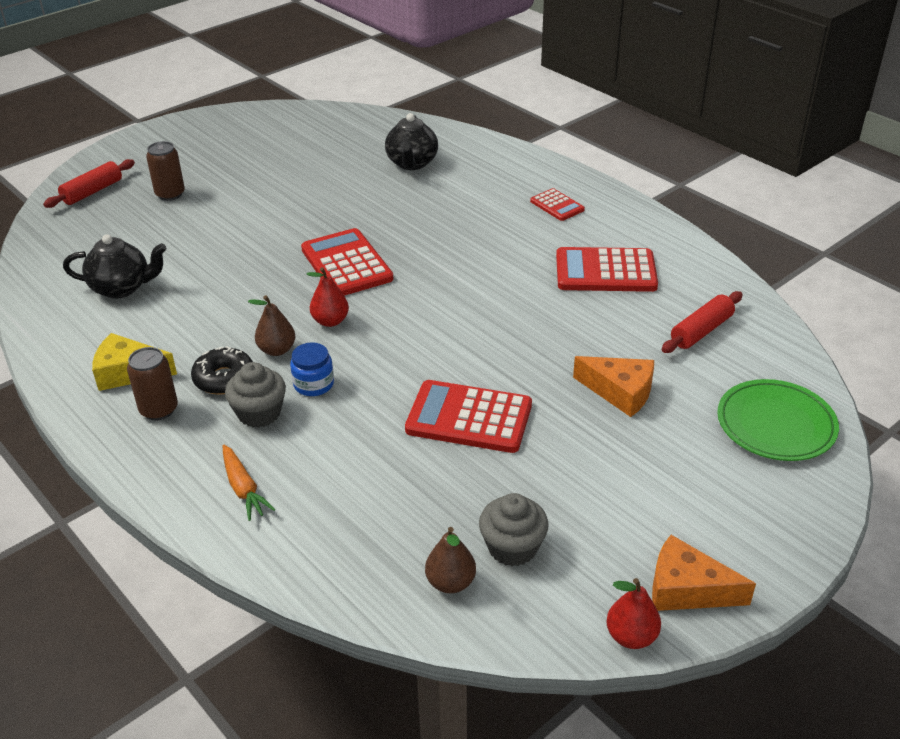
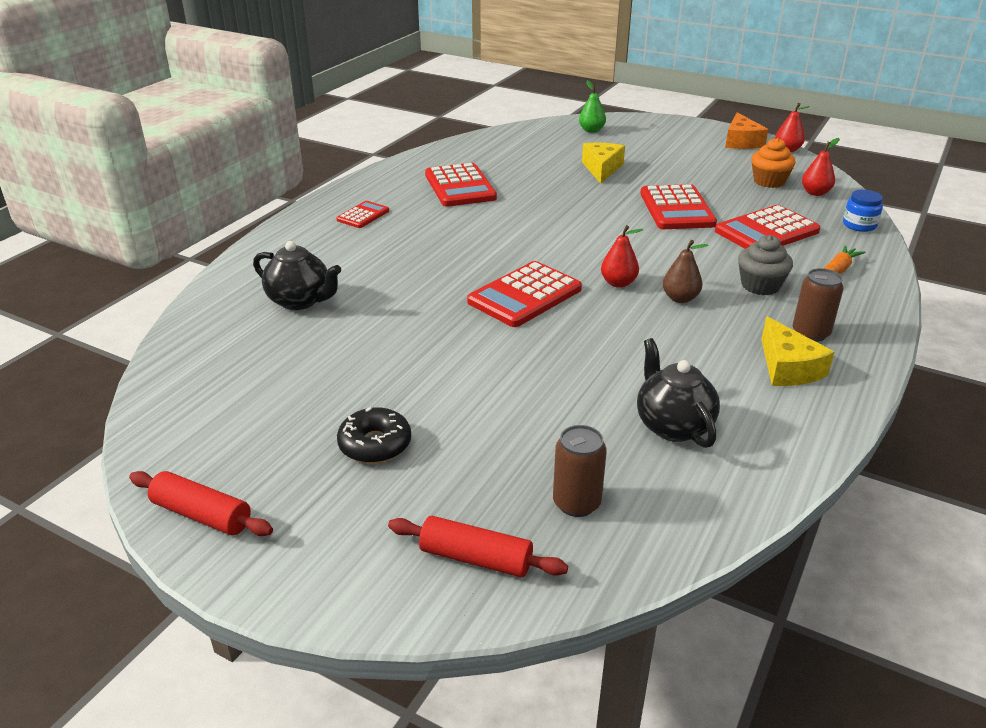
camera: 110 degrees left, 5 degrees down
brown can [146,141,185,201] -> brown can moved to [553,425,607,517]
black donut [191,346,253,395] -> black donut moved to [337,407,411,463]
blue jar [290,342,334,396] -> blue jar moved to [843,190,883,232]
black teapot [385,113,438,170] -> black teapot turned 45 degrees clockwise [253,241,341,310]
brown pear [425,527,476,593] -> red pear [802,138,840,196]
grey cupcake [479,493,549,566] -> orange cupcake [751,138,796,188]
orange cheese [573,356,654,417] -> yellow cheese [582,143,625,184]
red rolling pin [662,291,743,353] -> red rolling pin moved to [129,471,273,536]
green plate [717,379,839,461] -> green pear [579,80,606,133]
none -> red calculator [715,205,820,249]

